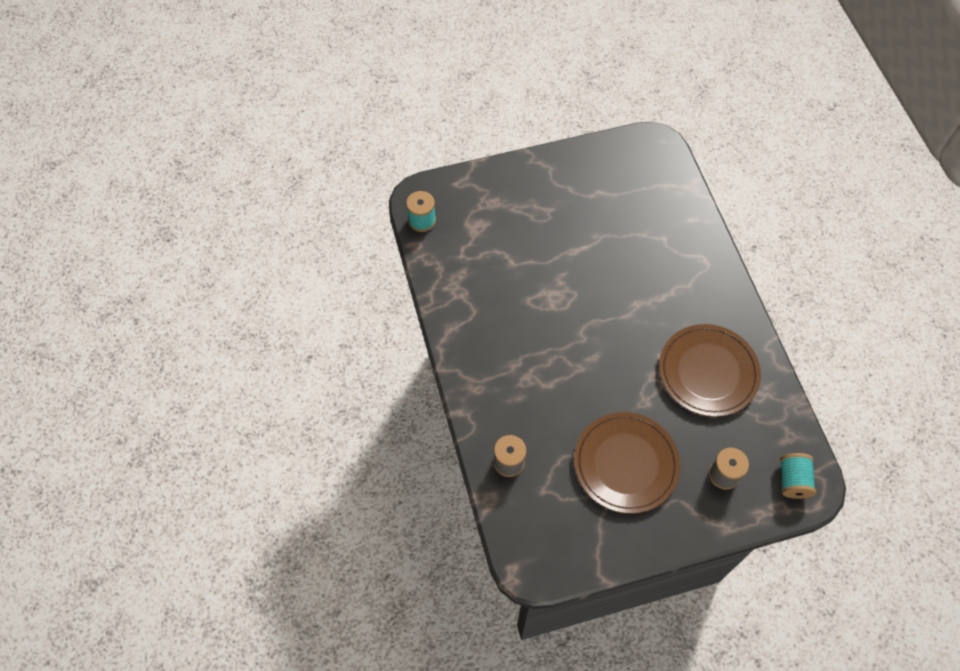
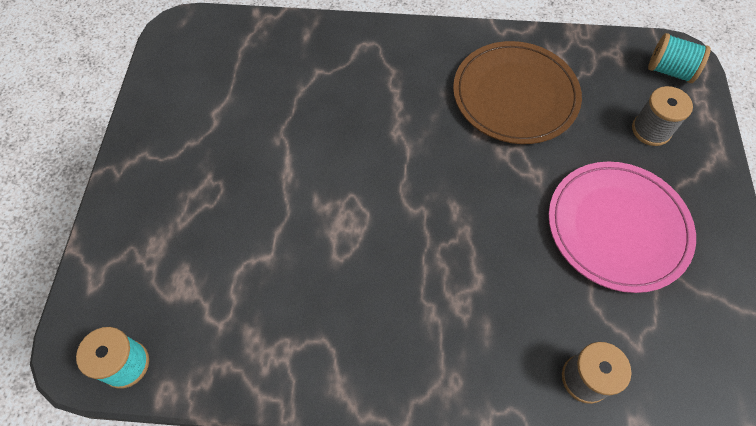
camera: 70 degrees left, 0 degrees up
brown plate [574,412,680,514] -> pink plate [549,162,696,293]

